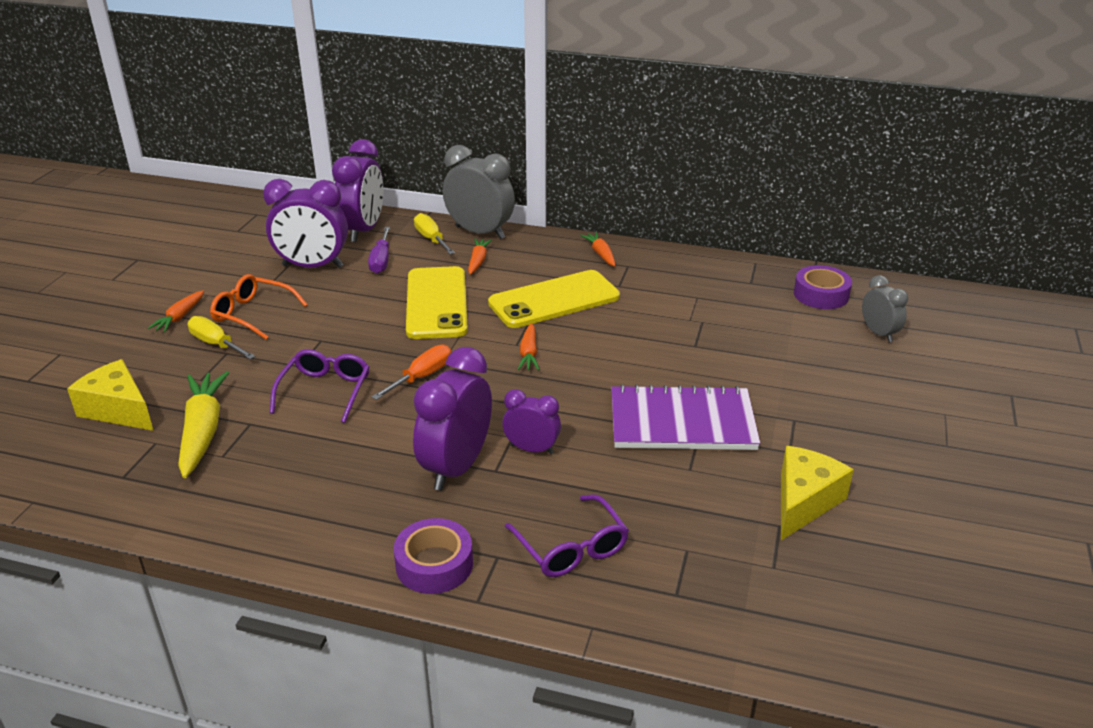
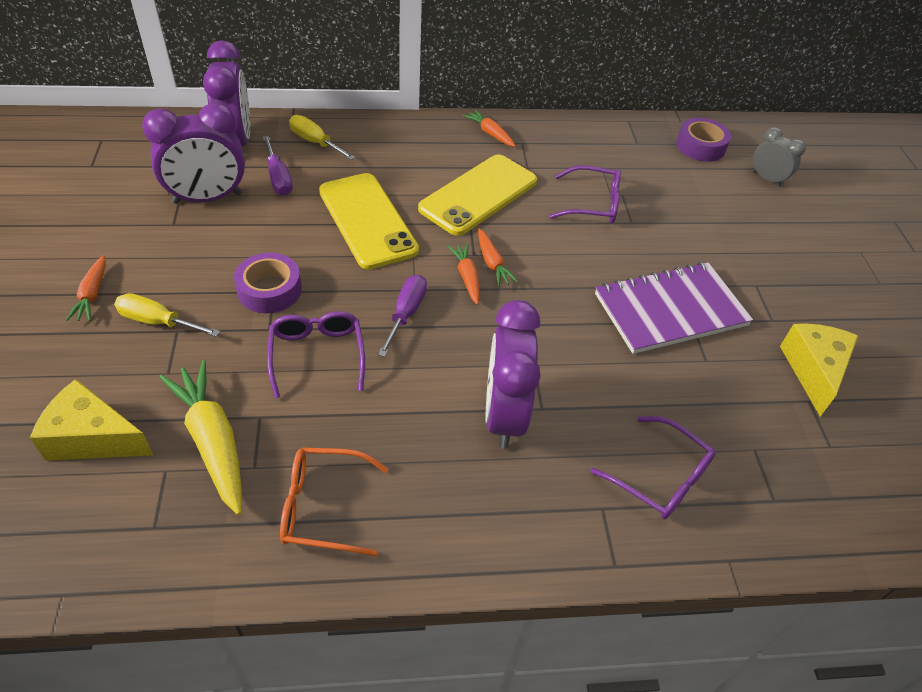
camera: 25 degrees left, 15 degrees up
orange glasses [210,274,308,340] -> orange glasses moved to [280,448,388,556]
orange screwdriver [371,345,451,400] -> purple screwdriver [378,275,427,357]
purple tape [394,518,473,594] -> purple tape moved to [234,253,302,313]
grey clock [443,145,515,239] -> none
orange carrot [468,239,492,275] -> orange carrot moved to [448,243,480,305]
purple clock [503,389,561,454] -> none
none -> purple glasses [549,165,621,223]

